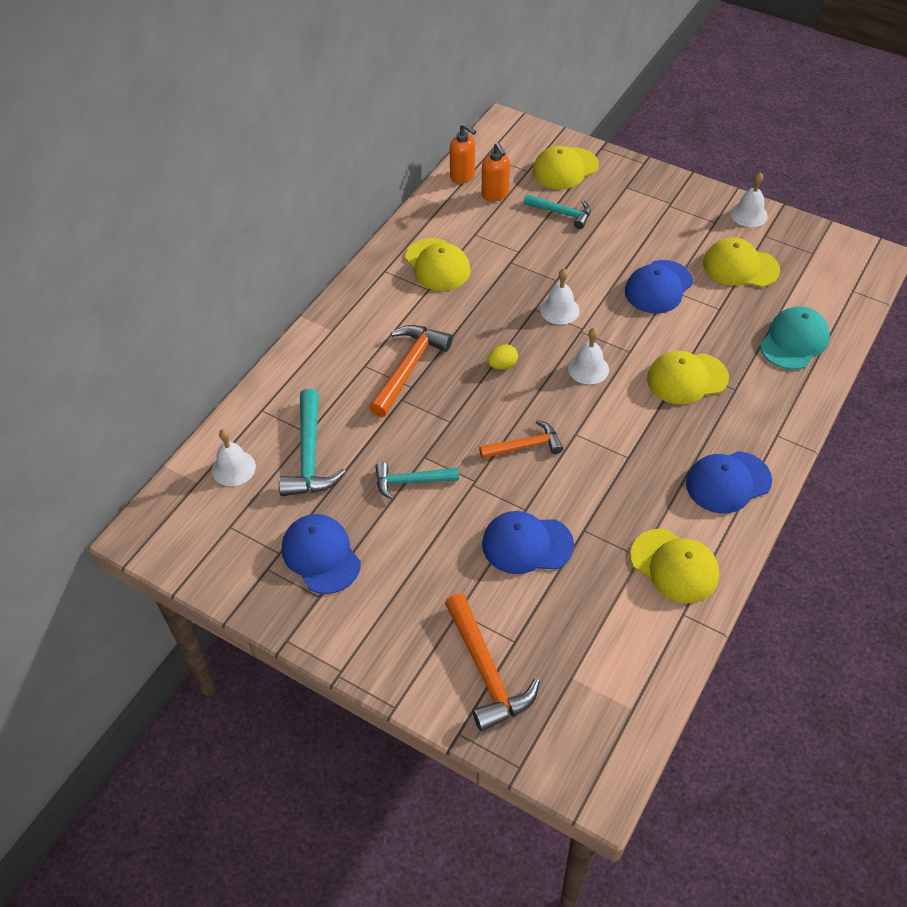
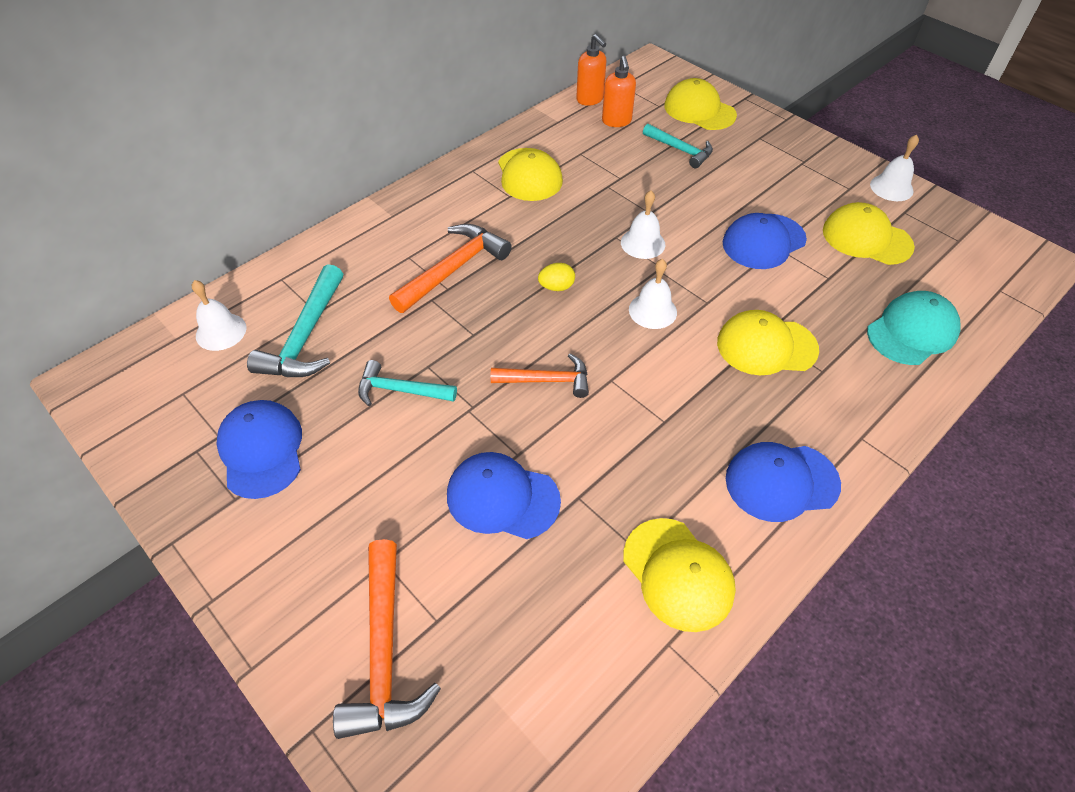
camera: 15 degrees right, 0 degrees up
yellow cap [532,146,599,189] -> yellow cap turned 60 degrees clockwise [664,78,737,130]

